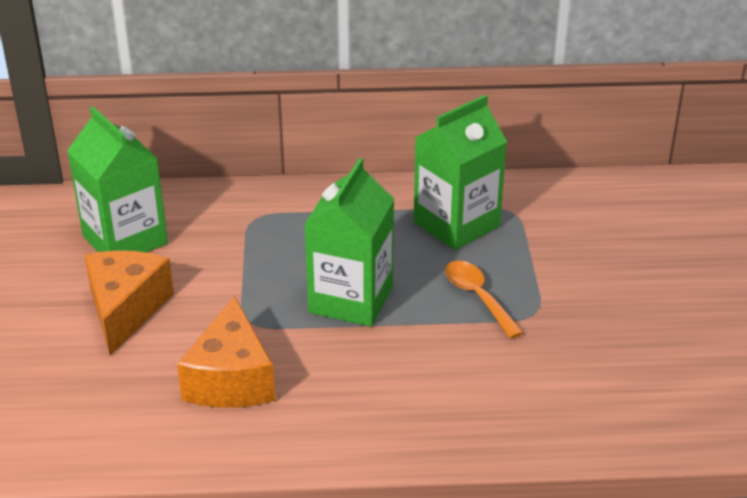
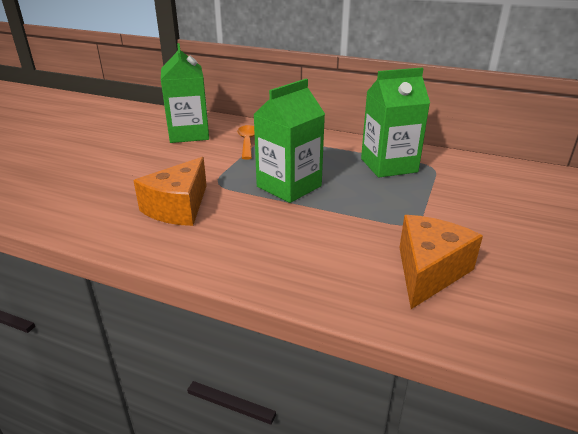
camera: 25 degrees right, 5 degrees down
orange cheese [84,250,174,356] -> orange cheese moved to [399,215,483,309]
orange spoon [445,261,523,339] -> orange spoon moved to [237,125,255,160]

